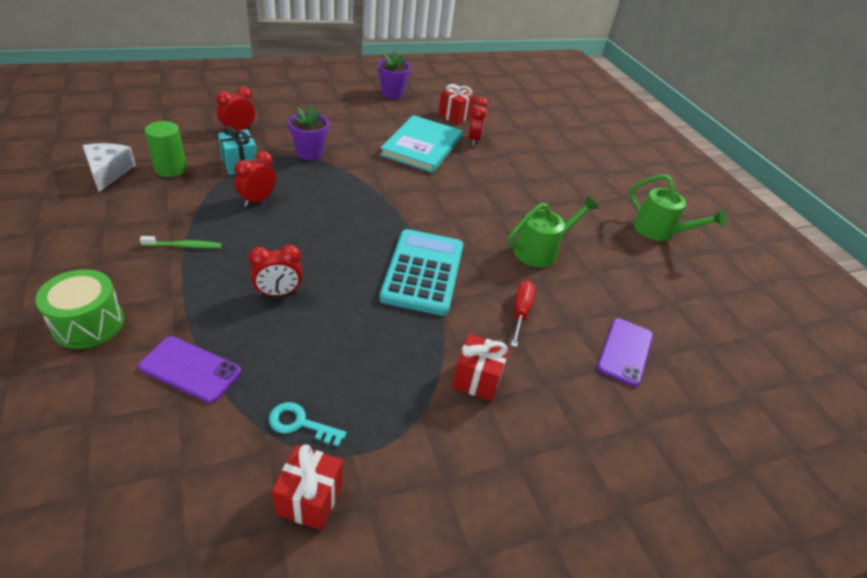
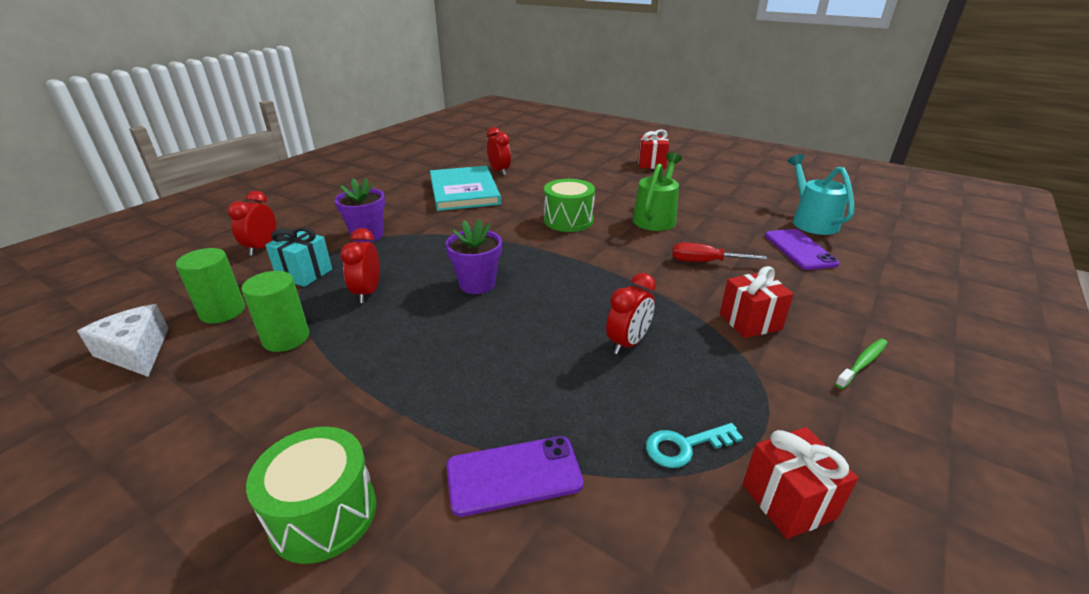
camera: 30 degrees left, 10 degrees down
green toothbrush [140,236,222,248] -> green toothbrush moved to [835,338,888,389]
red clock [248,245,302,296] -> red clock moved to [606,273,656,354]
purple flower pot [378,52,411,99] -> purple flower pot moved to [446,219,502,294]
turquoise calculator [379,229,463,316] -> none
red gift [438,84,475,125] -> red gift moved to [638,129,669,169]
red screwdriver [511,280,536,348] -> red screwdriver turned 60 degrees counterclockwise [672,243,767,262]
green watering can [629,175,726,241] -> none
none -> green cylinder [241,271,309,352]
none -> green drum [544,179,595,232]
none -> turquoise watering can [787,154,854,235]

